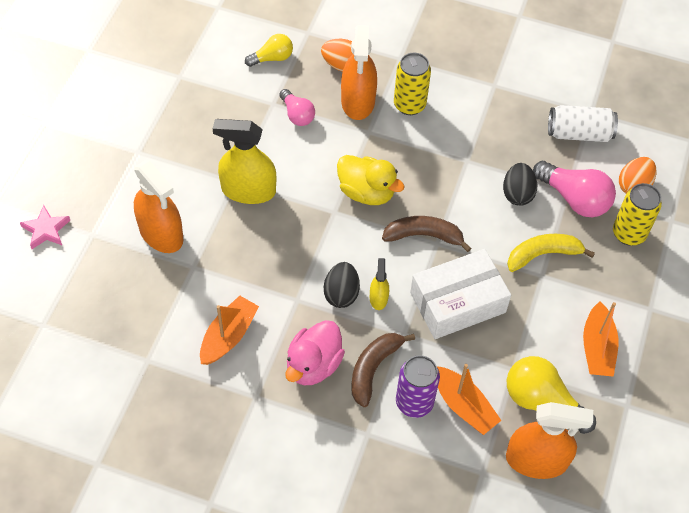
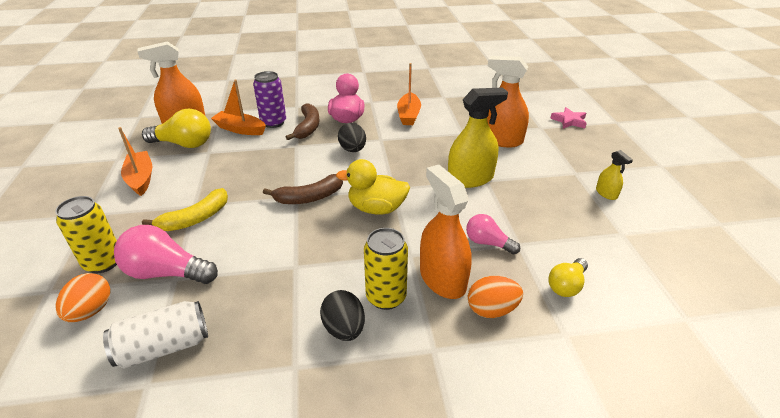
camera: 155 degrees right, 20 degrees down
yellow spray bottle [370,258,389,310] -> yellow spray bottle moved to [596,150,633,200]
white box [410,249,511,339] -> none
black egg [503,163,537,206] -> black egg moved to [320,290,365,341]

